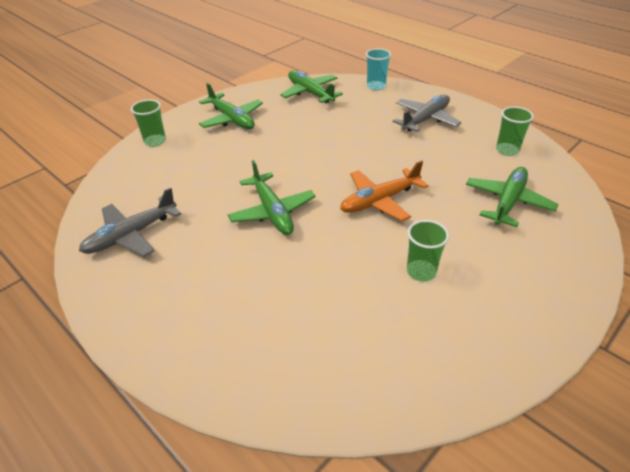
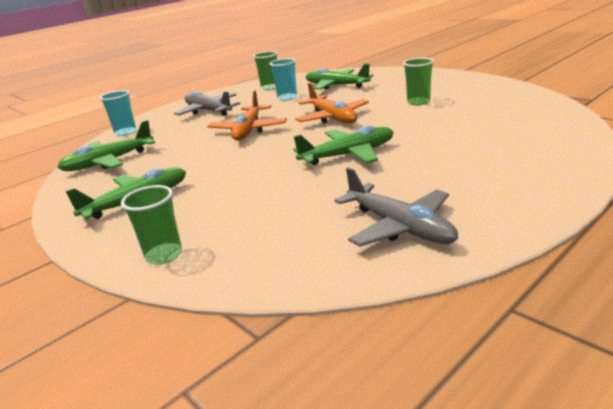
camera: 85 degrees left, 15 degrees down
none -> orange plane [207,90,287,141]
none -> turquoise cup [269,58,297,100]

